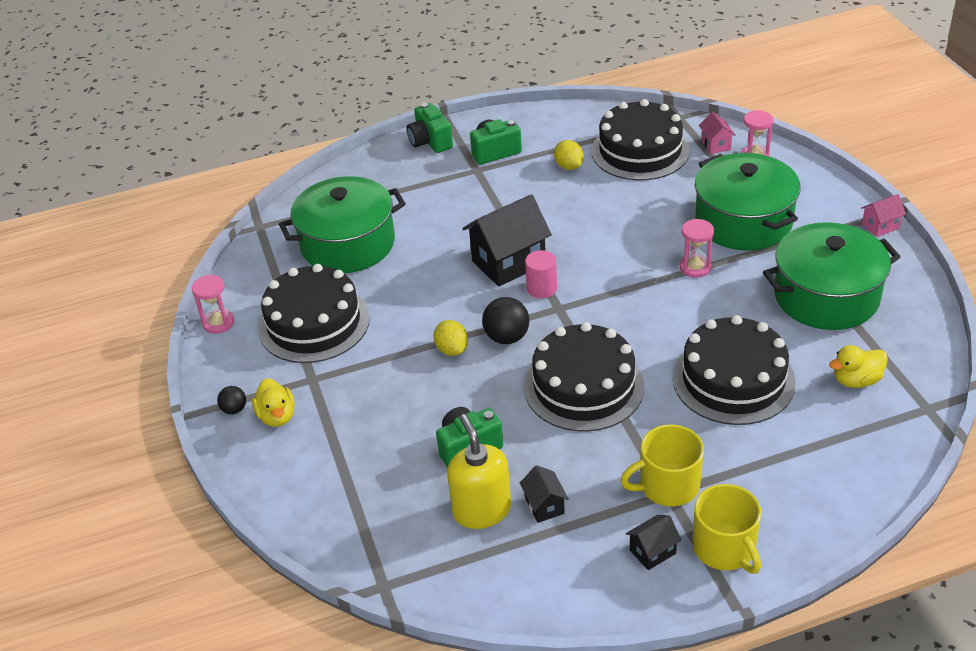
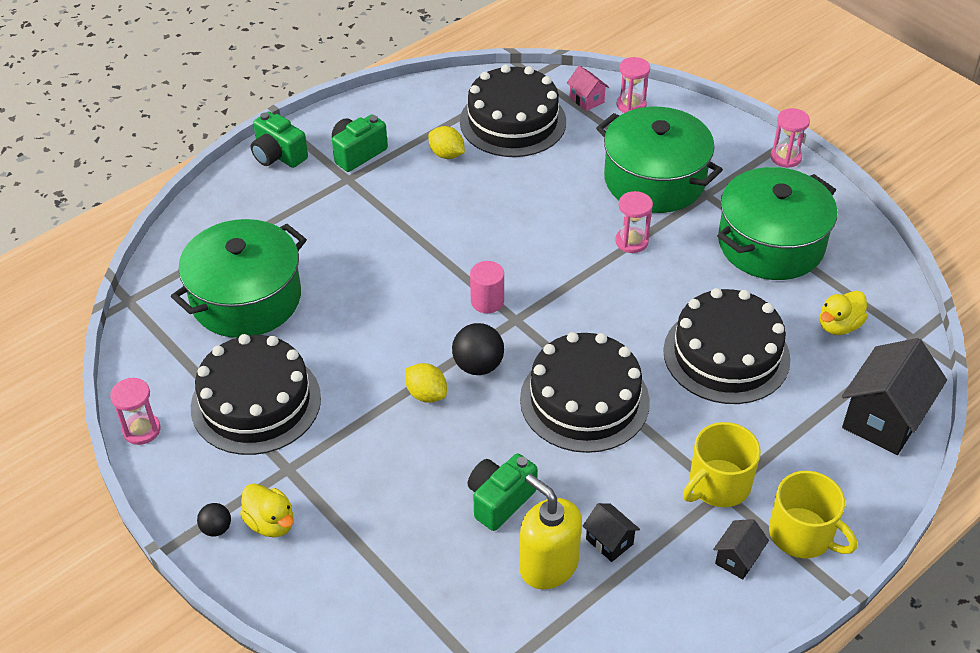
camera: 25 degrees left, 5 degrees up
black house [463,194,552,287] -> black house moved to [842,338,947,455]
pink house [861,194,906,237] -> pink hourglass [770,108,810,168]

